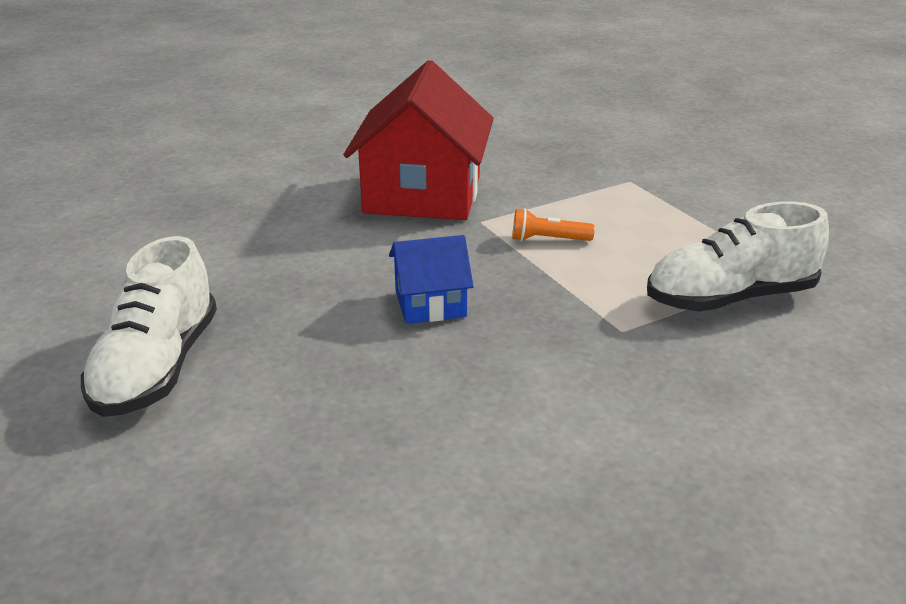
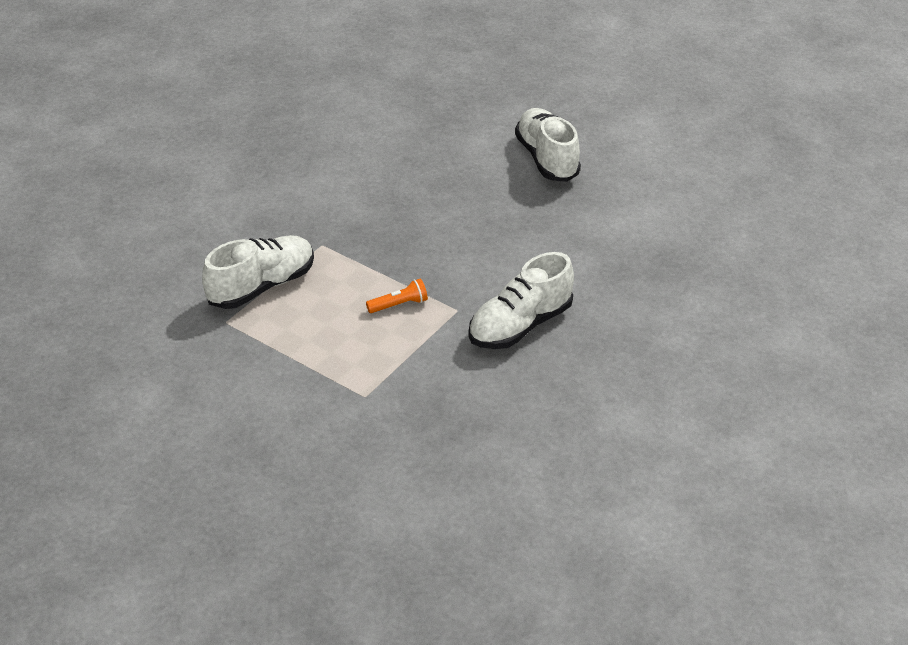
camera: 155 degrees right, 10 degrees up
red house [344,60,494,220] -> white shoe [468,252,574,349]
blue house [389,235,474,324] -> none

